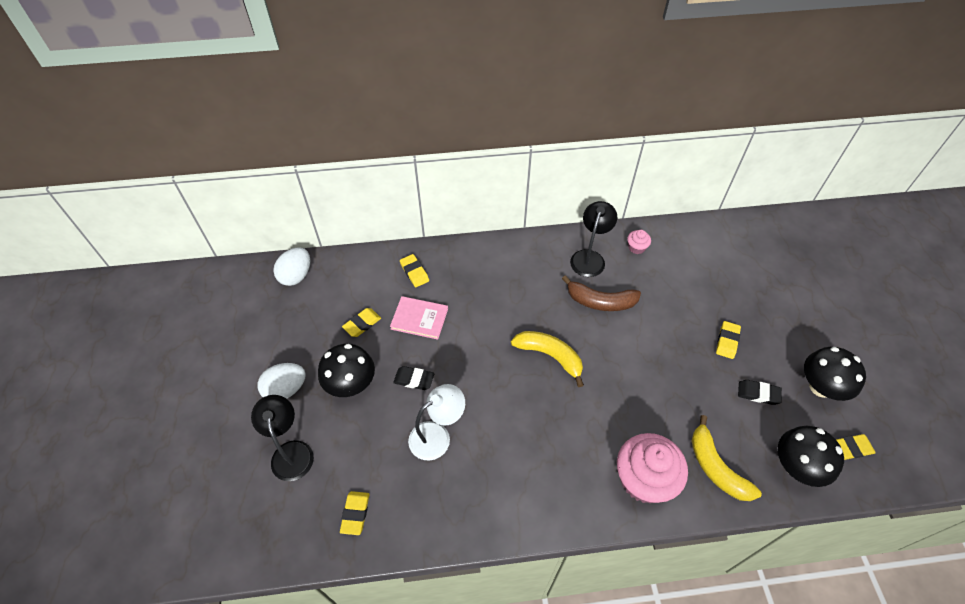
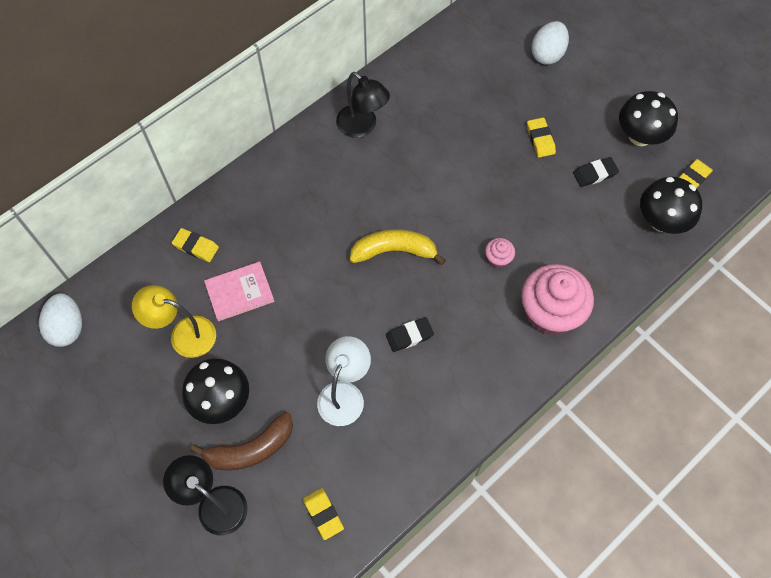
camera: 35 degrees left, 10 degrees up
white egg [258,363,306,399] -> white egg moved to [531,21,569,65]
yellow eraser [342,308,381,337] -> yellow lamp [132,285,216,358]
black eraser [393,366,434,390] -> black eraser moved to [386,317,434,352]
brown banana [562,275,641,311] -> brown banana moved to [190,412,293,470]
black lamp [570,201,617,277] -> black lamp turned 150 degrees clockwise [336,72,390,138]
pink cupcake [627,230,651,254] -> pink cupcake moved to [485,238,515,268]
yellow banana [691,415,762,501] -> none

